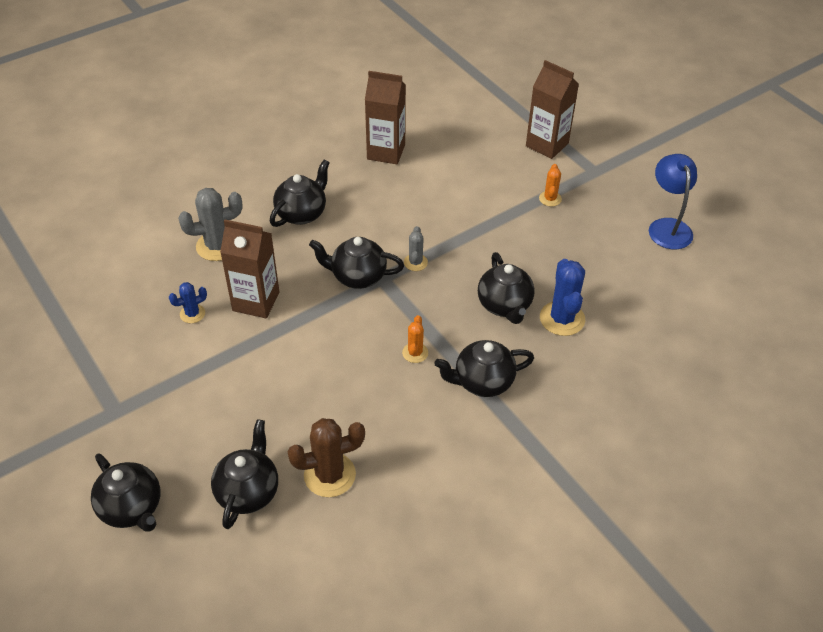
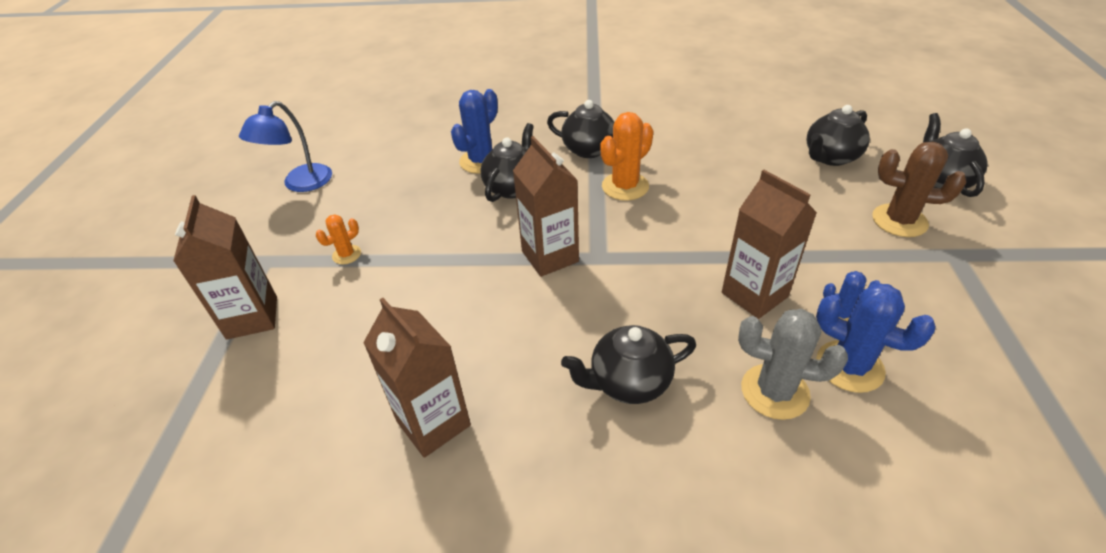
camera: 140 degrees left, 5 degrees down
brown cactus [288,418,365,497] -> brown cactus moved to [872,142,966,237]
black teapot [309,237,404,289] -> none
orange cactus [402,315,428,363] -> orange cactus [600,112,653,201], size x1.80
grey cactus [404,226,428,271] -> brown carton [513,136,579,277]
none -> blue cactus [816,283,936,393]

